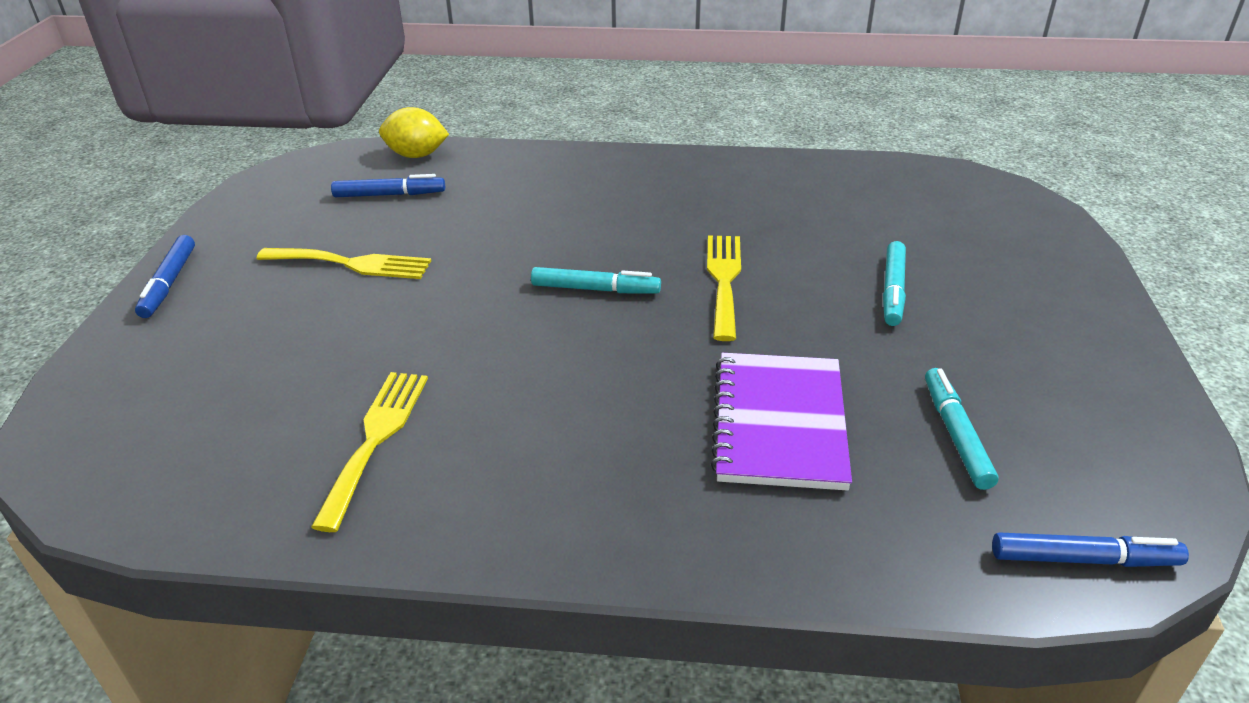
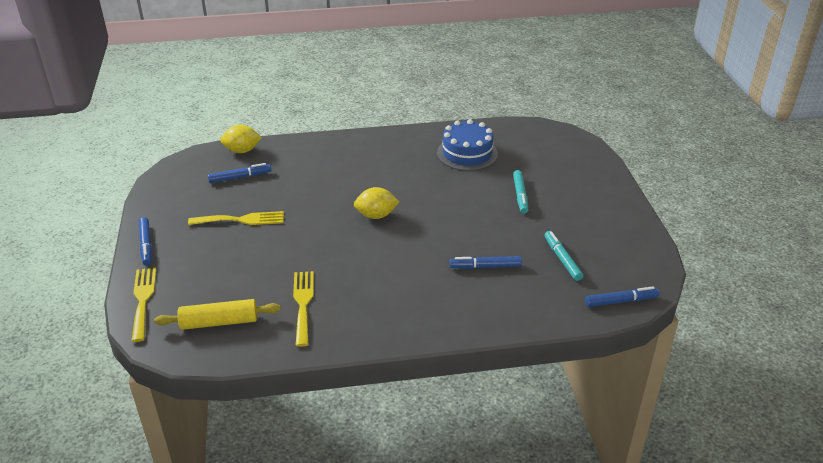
camera: 15 degrees left, 0 degrees up
turquoise marker [531,267,661,294] -> yellow lemon [354,187,400,219]
yellow fork [707,235,741,341] -> yellow fork moved to [132,268,156,342]
purple notebook [711,353,852,491] -> blue marker [450,256,522,269]
none -> yellow rolling pin [154,299,280,330]
none -> blue cake [437,119,498,171]

